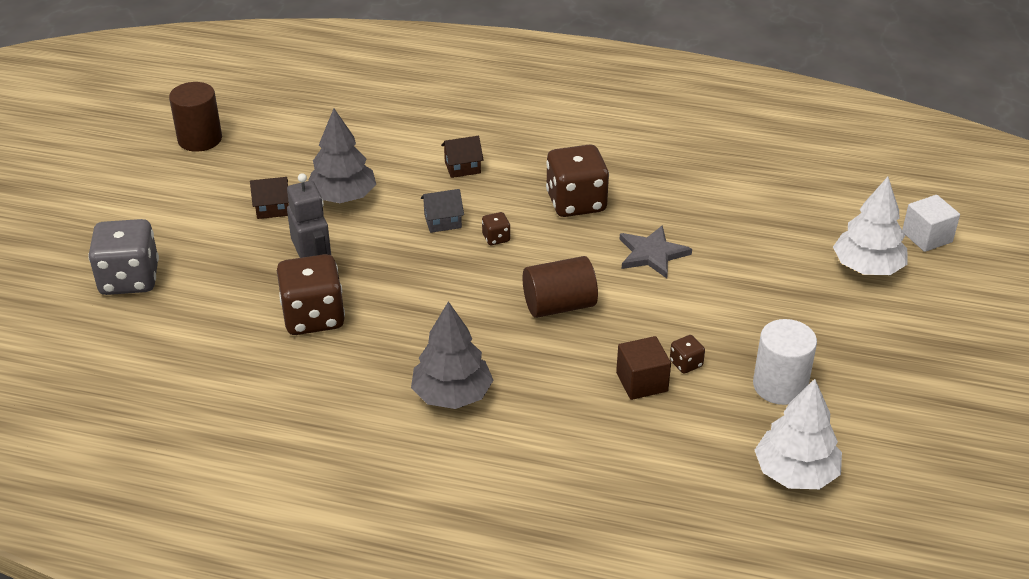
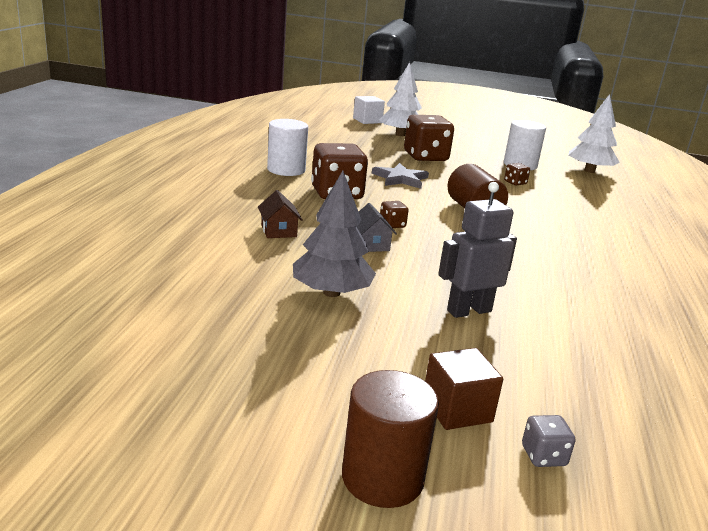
camera: 95 degrees left, 15 degrees down
grey dice [88,219,159,295] -> grey dice [522,415,575,467], size x0.44
brown cylinder [169,82,222,152] -> brown cylinder moved to [342,370,439,508]
brown house [250,177,289,219] -> none
brown dice [277,254,345,335] -> brown dice moved to [404,115,454,161]
grey tree [411,301,493,409] -> none
brown cube [616,336,671,400] -> brown cube moved to [425,348,503,430]
none -> white cylinder [267,119,308,176]

